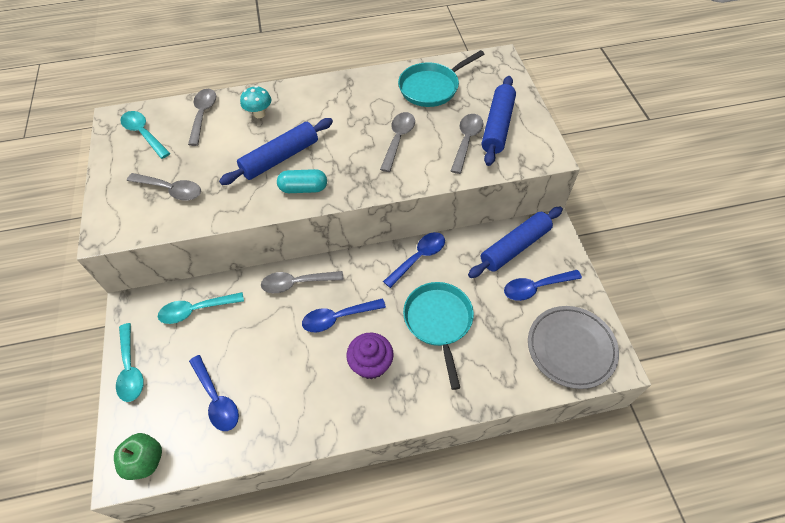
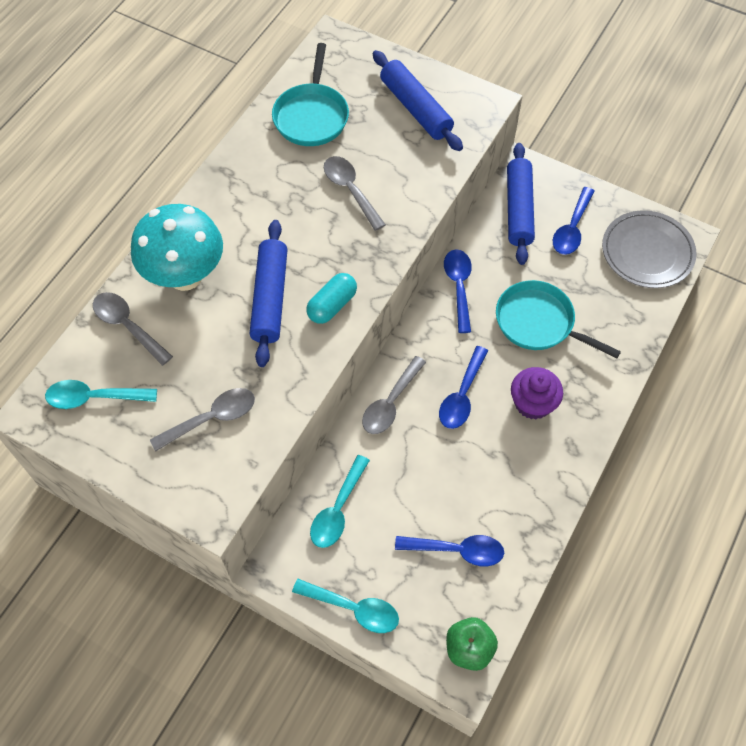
camera: 50 degrees left, 5 degrees up
turquoise mushroom [240,86,271,118] -> turquoise mushroom [131,204,223,291], size x2.14
grey spoon [451,114,483,174] -> none

